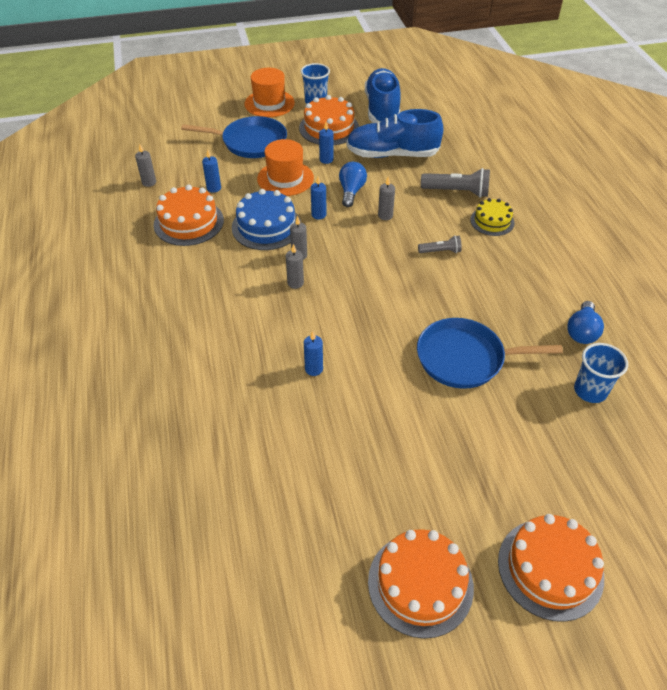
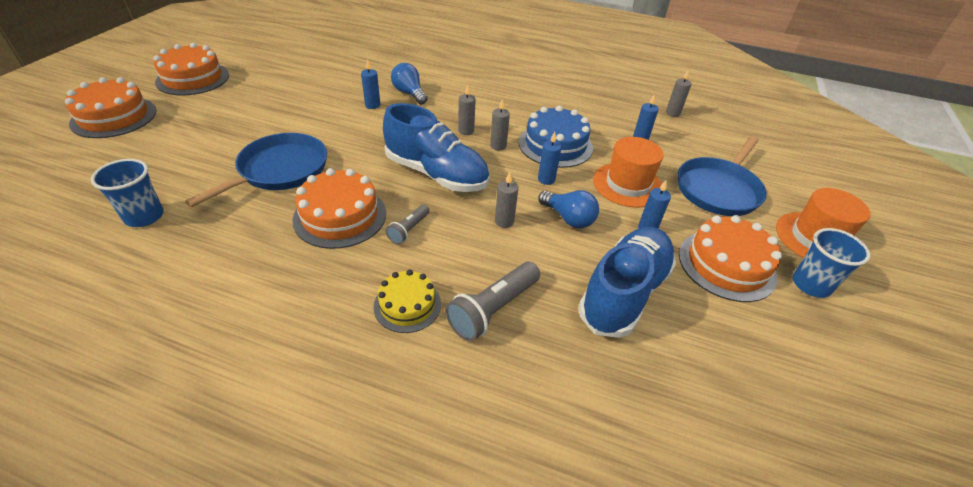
camera: 120 degrees right, 5 degrees down
orange cake [154,185,224,246] -> orange cake moved to [292,168,386,249]
blue shoe [365,68,401,123] -> blue shoe moved to [383,103,489,192]
blue light bulb [567,301,604,344] -> blue light bulb moved to [391,63,428,104]

